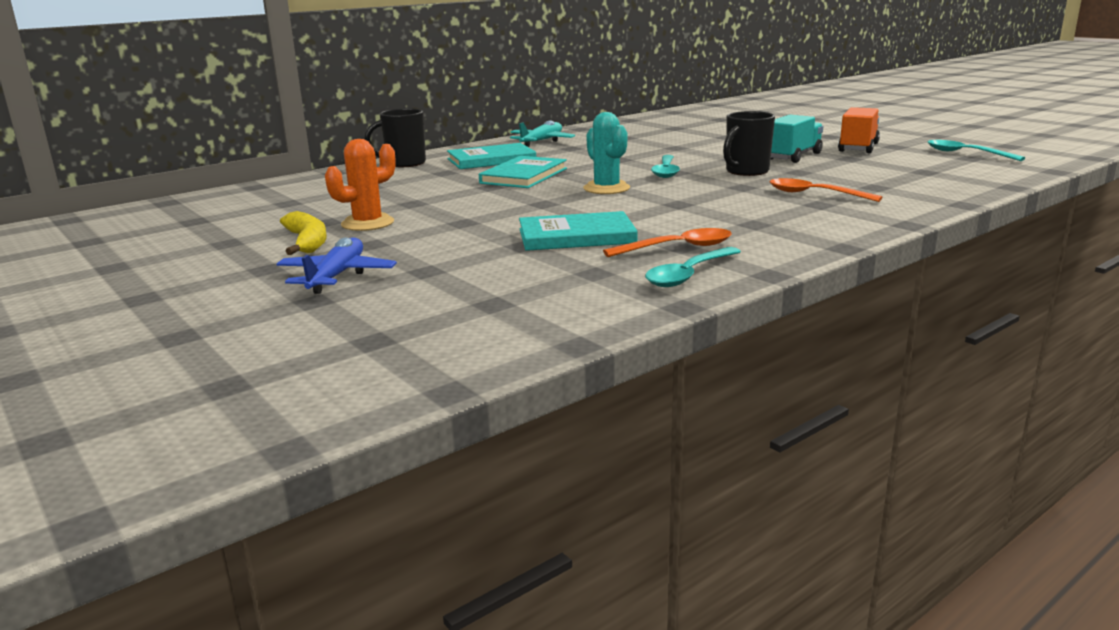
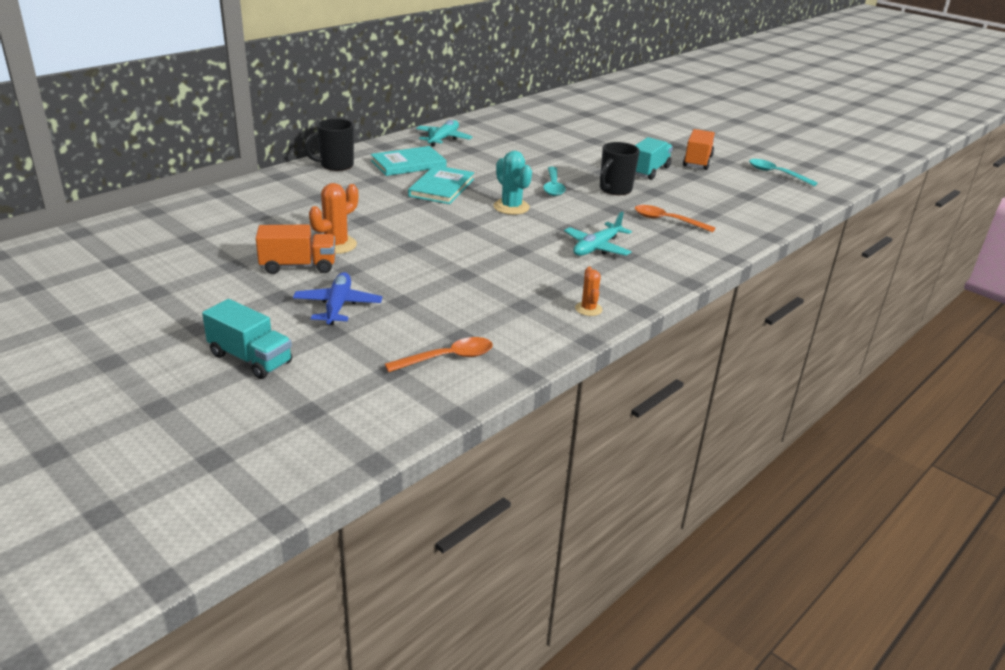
camera: 10 degrees left, 10 degrees up
yellow banana [280,211,327,255] -> orange truck [256,225,335,274]
turquoise book [519,211,638,251] -> none
orange spoon [603,228,732,257] -> orange spoon moved to [385,337,493,372]
turquoise spoon [645,247,741,287] -> orange cactus [575,267,602,316]
none -> turquoise truck [202,299,292,379]
none -> turquoise plane [564,212,632,256]

